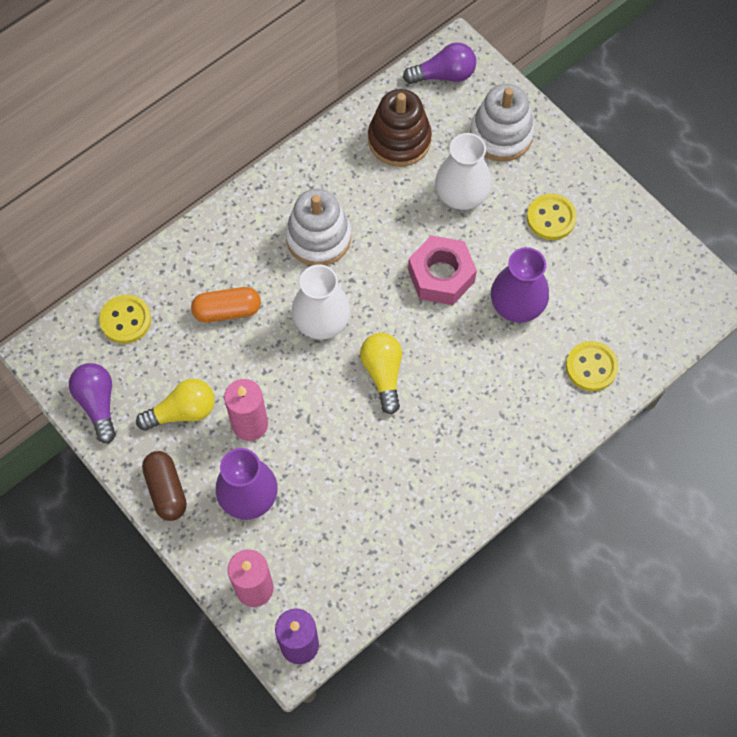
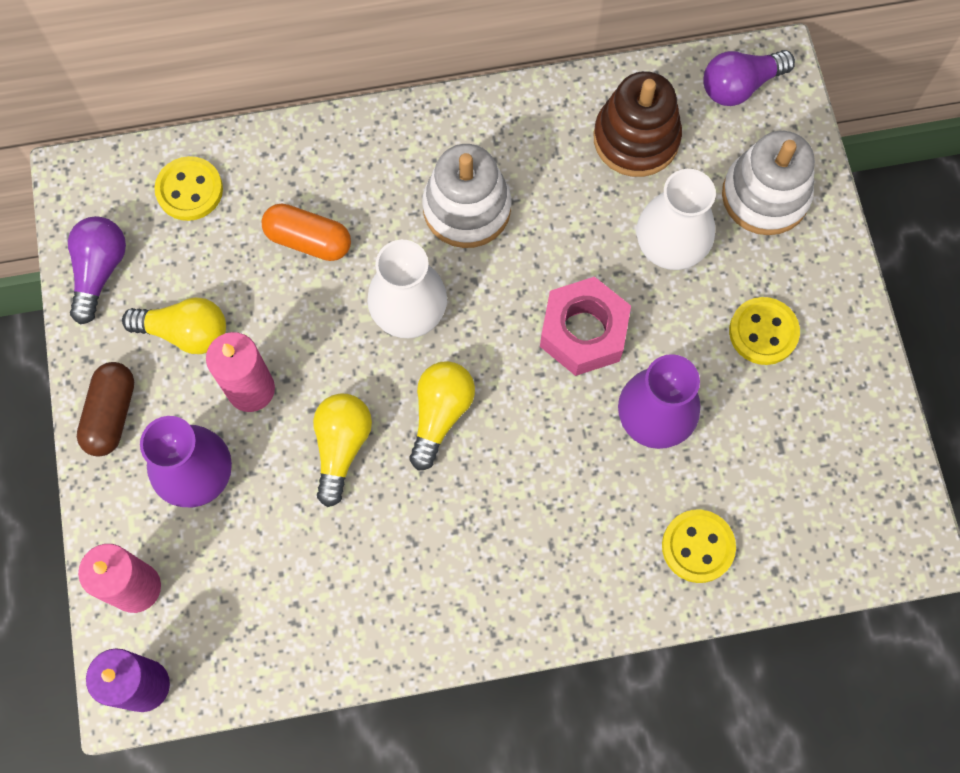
camera: 30 degrees right, 5 degrees up
purple light bulb [403,43,476,84] -> purple light bulb turned 135 degrees clockwise [703,50,795,106]
none -> yellow light bulb [313,393,372,507]

